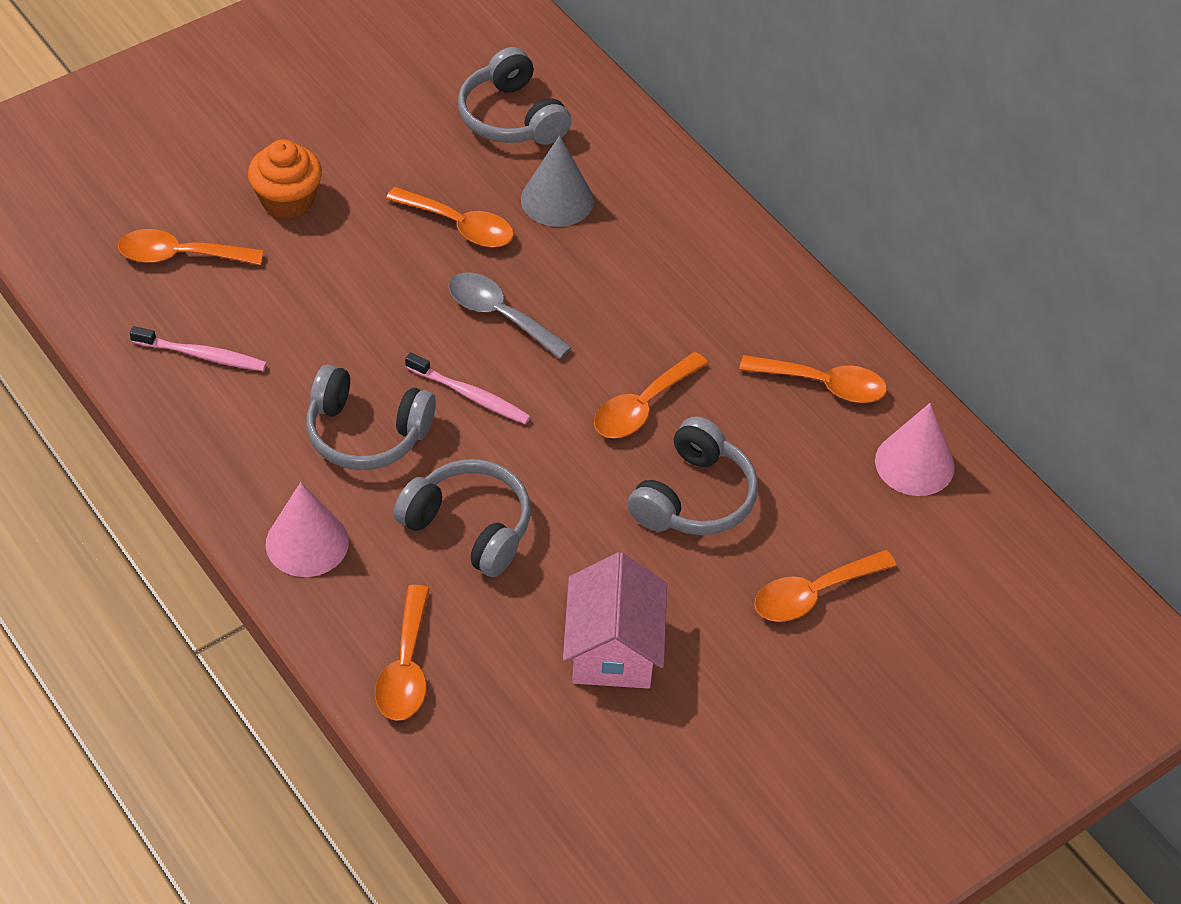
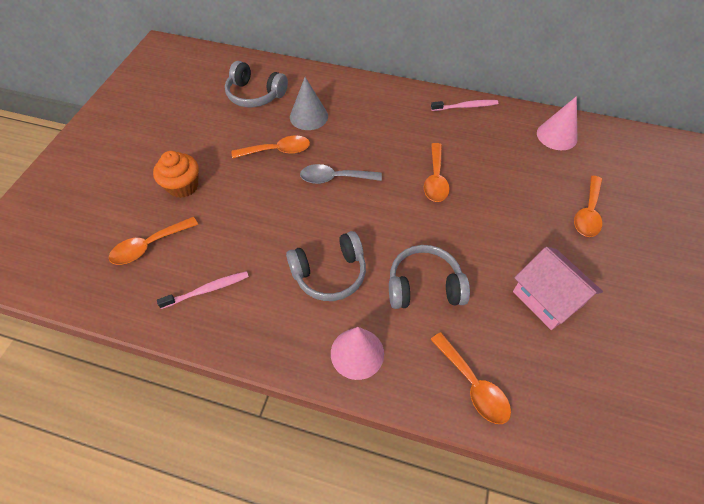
camera: 35 degrees left, 5 degrees up
pink toothbrush [405,352,531,424] -> pink toothbrush moved to [431,100,498,111]
grey headphones [628,417,758,535] -> none
orange spoon [739,355,887,403] -> none

